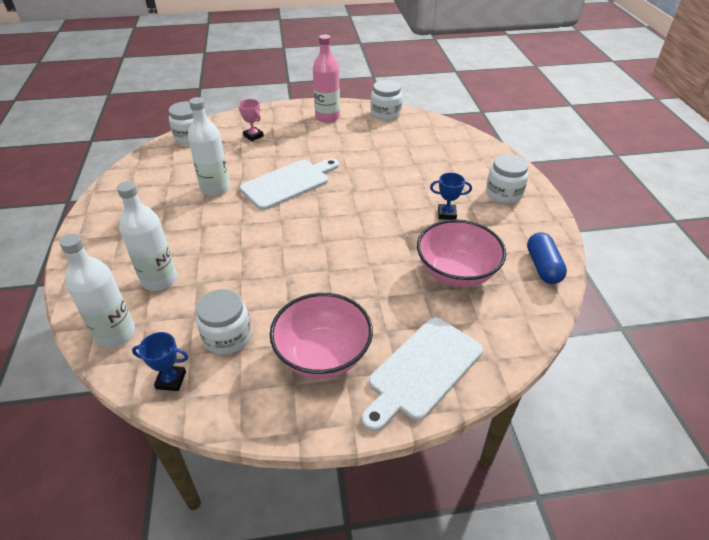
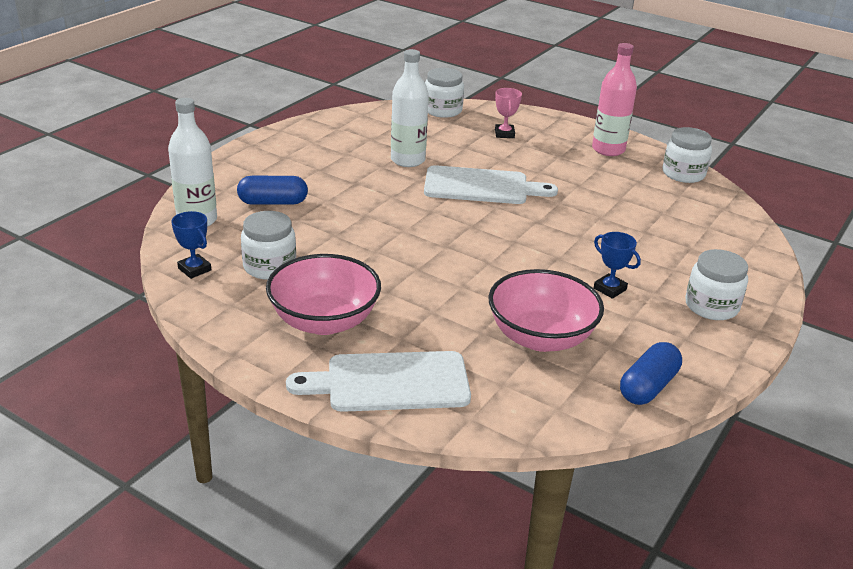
camera: 40 degrees right, 10 degrees down
white bottle [117,181,177,291] -> blue capsule [237,176,308,205]

